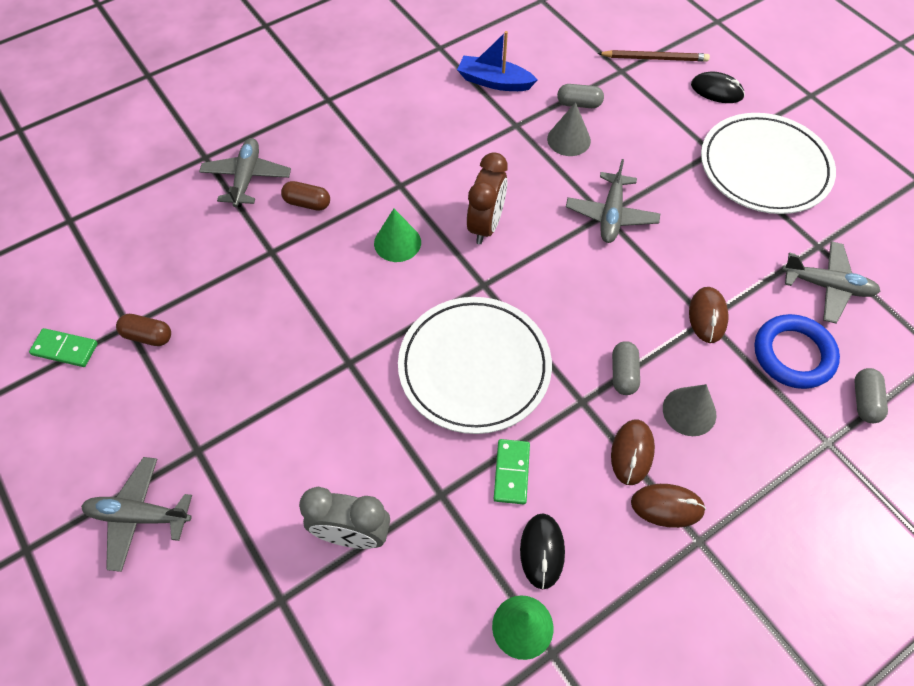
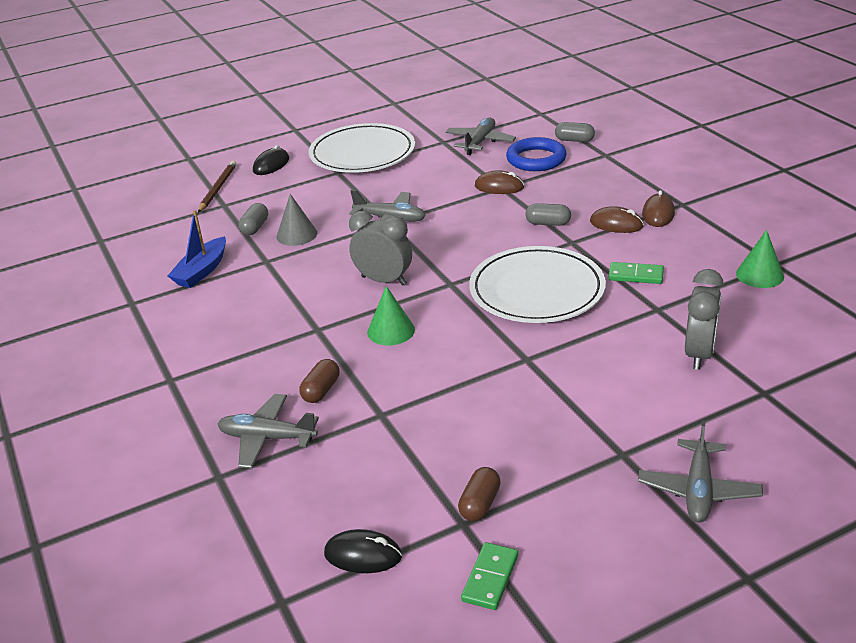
camera: 80 degrees left, 25 degrees down
brown clock [467,152,508,244] -> grey clock [349,211,412,285]
black mouse [520,514,565,590] -> black mouse moved to [324,529,402,573]
grey cone [663,384,716,436] -> none

